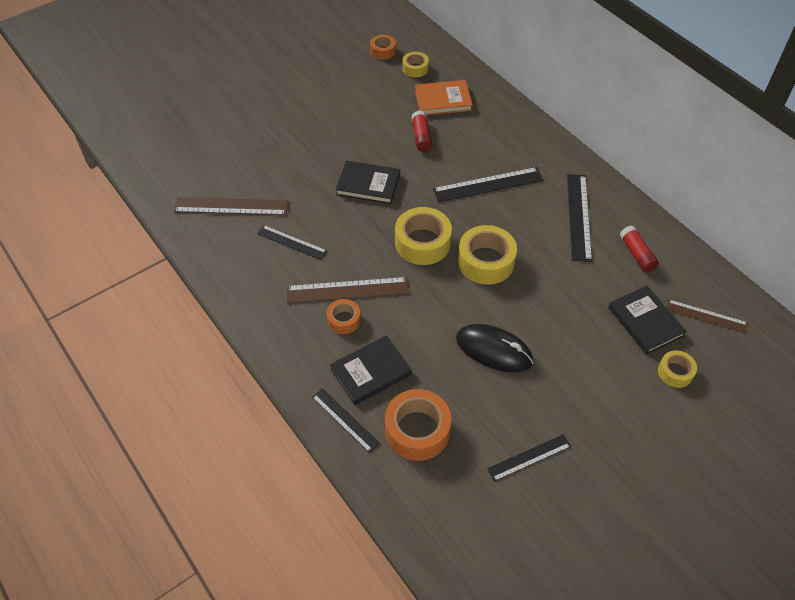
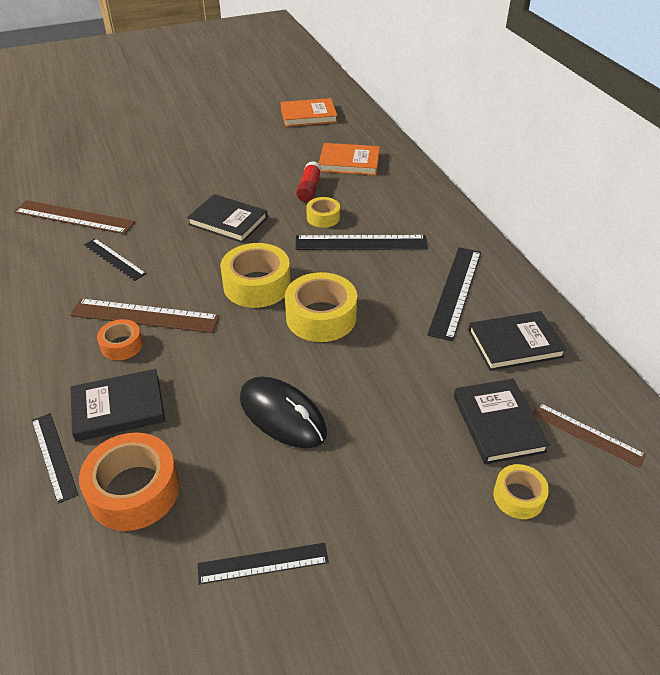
camera: 15 degrees right, 10 degrees down
orange tape [370,34,396,60] -> orange book [281,98,338,127]
yellow tape [402,52,429,78] -> yellow tape moved to [306,197,340,228]
red glue stick [620,226,659,272] -> black book [468,311,567,371]

